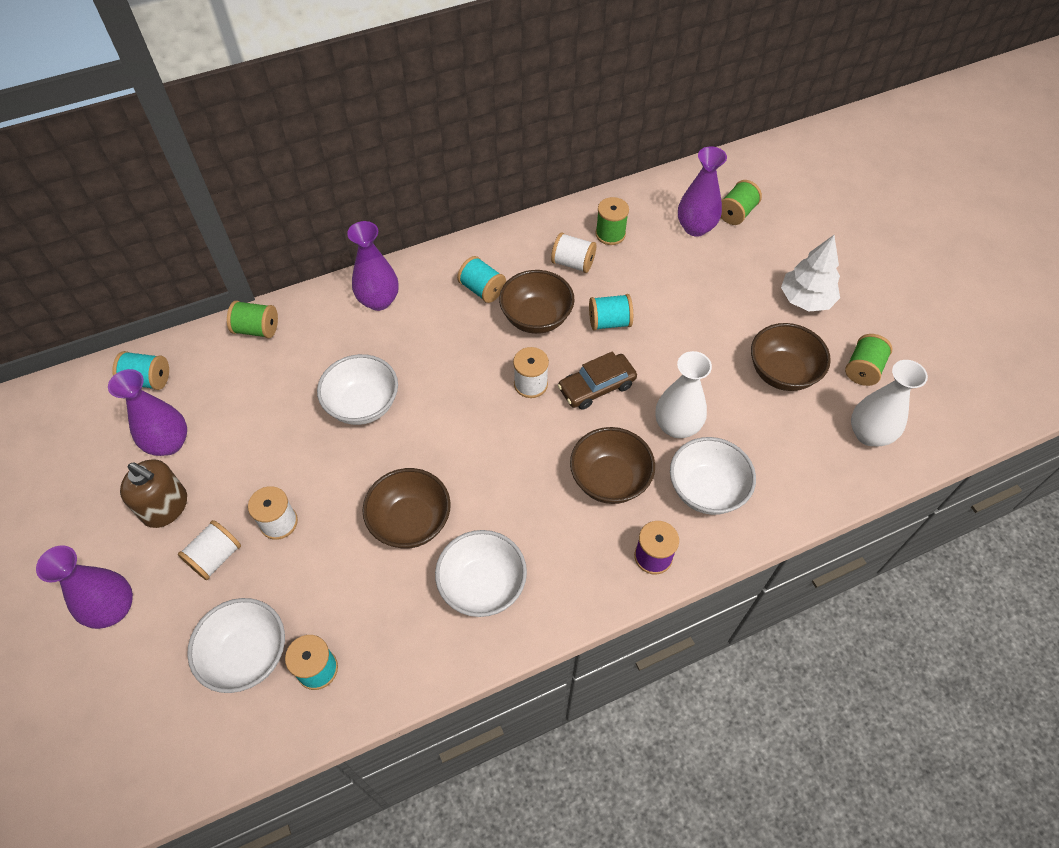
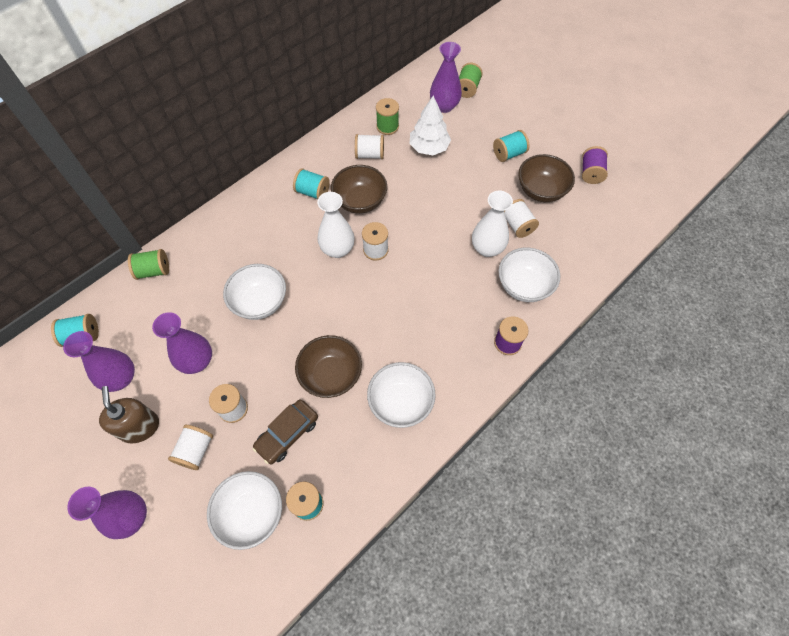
camera: 20 degrees left, 5 degrees up
brown soap dispenser [120,459,187,528] -> brown soap dispenser turned 120 degrees counterclockwise [99,386,159,443]
purple vase [347,221,399,311] -> purple vase moved to [152,312,212,374]
brown car [558,351,637,410] -> brown car moved to [253,399,318,464]
brown bowl [570,427,655,504] -> none
turquoise spool [589,294,633,330] -> turquoise spool moved to [493,130,530,162]
white tree [781,235,840,311] -> white tree moved to [410,96,451,155]
green spool [845,334,892,386] -> purple spool [582,146,608,184]
white vase [851,360,928,446] -> white vase moved to [317,192,355,258]
none -> white spool [504,199,539,238]

